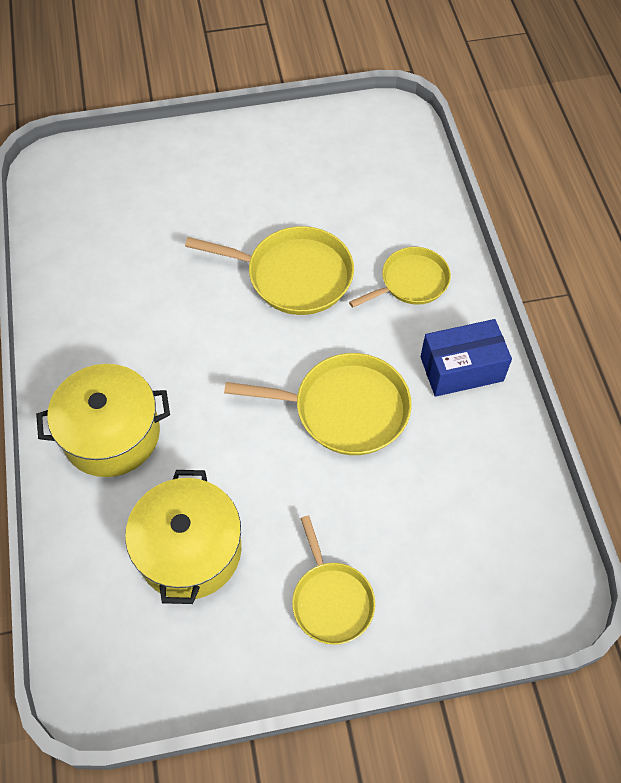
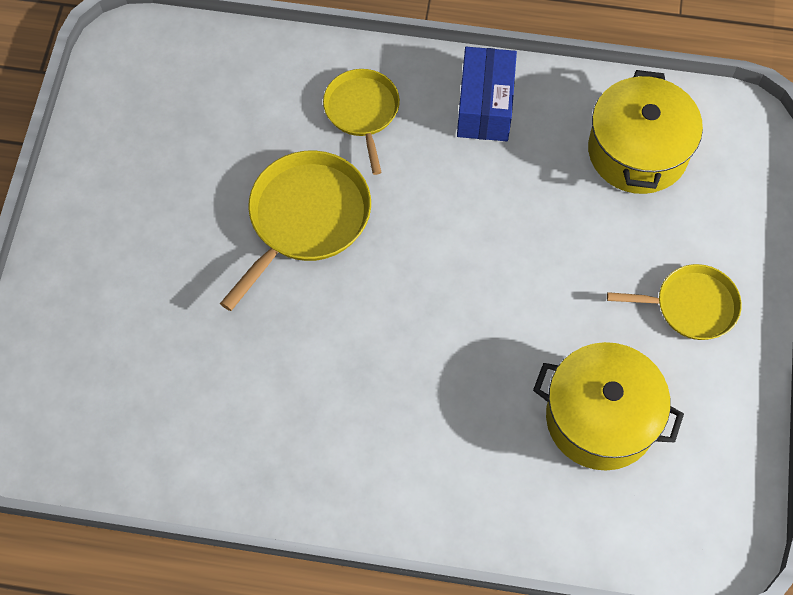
camera: 70 degrees left, 5 degrees up
yellow pot [36,364,170,477] -> yellow pot moved to [588,70,703,194]
yellow pan [224,353,412,455] -> none

